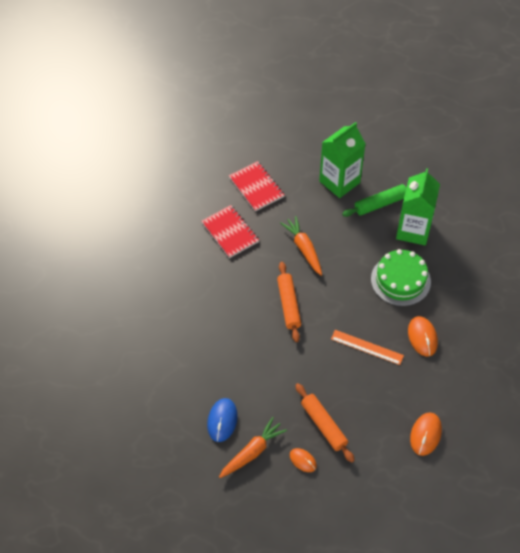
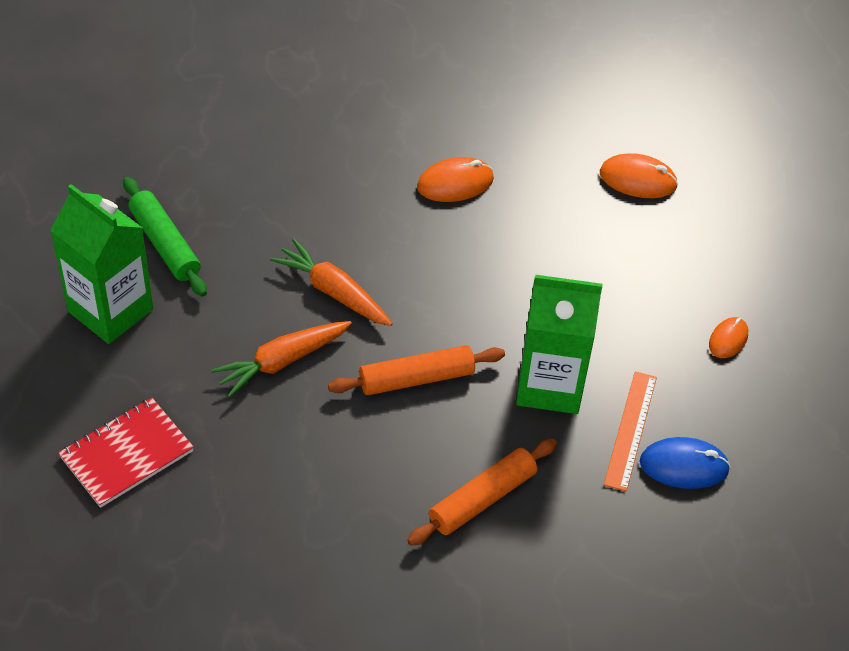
camera: 100 degrees left, 5 degrees down
red notebook [202,205,259,258] -> none
orange carrot [219,417,287,478] -> orange carrot moved to [270,238,392,326]
orange rolling pin [295,383,355,463] -> orange rolling pin moved to [407,439,557,546]
orange ruler [331,330,404,365] -> orange ruler moved to [604,371,657,491]
green cake [371,249,431,306] -> none
green carton [396,168,440,246] -> green carton moved to [516,275,603,414]

